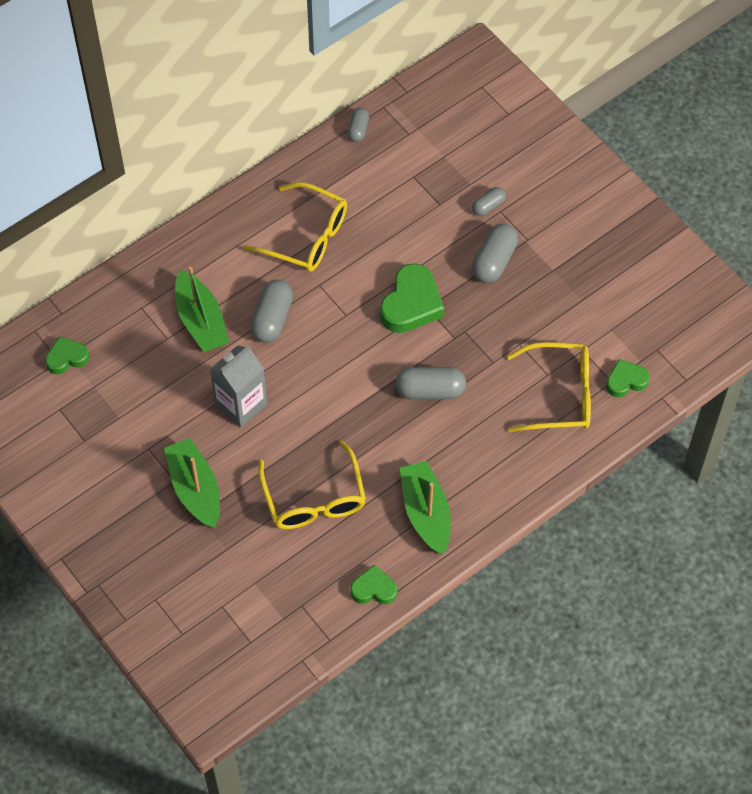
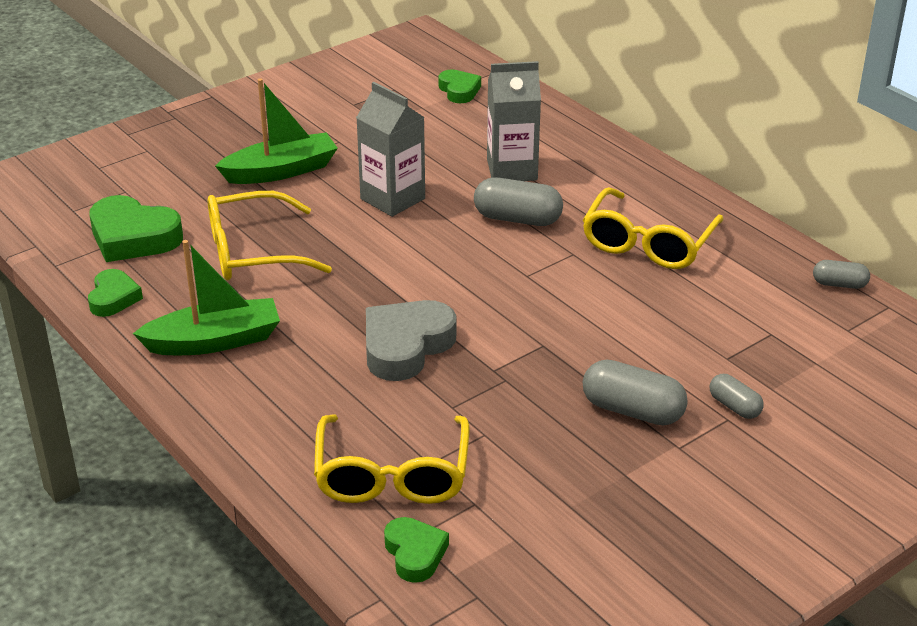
camera: 90 degrees right, 25 degrees down
green boat [175,267,229,352] -> grey carton [487,61,541,181]
green heart [380,263,444,333] -> green heart moved to [89,195,183,262]
grey capsule [395,367,466,400] -> grey heart [366,300,456,381]

